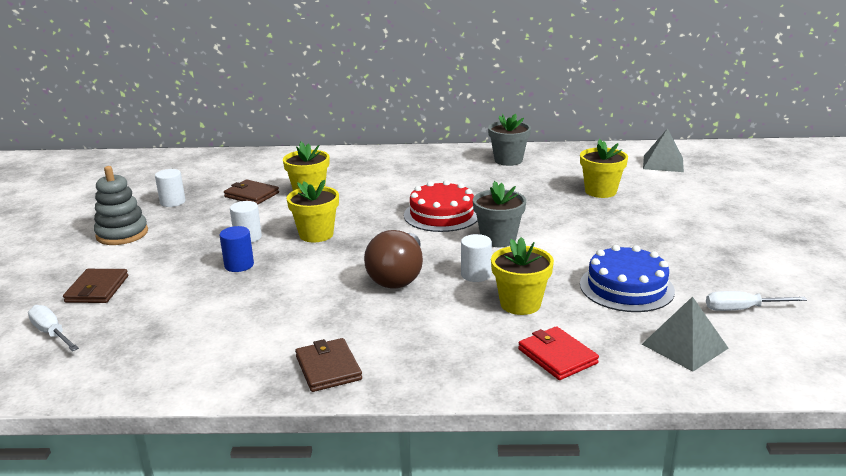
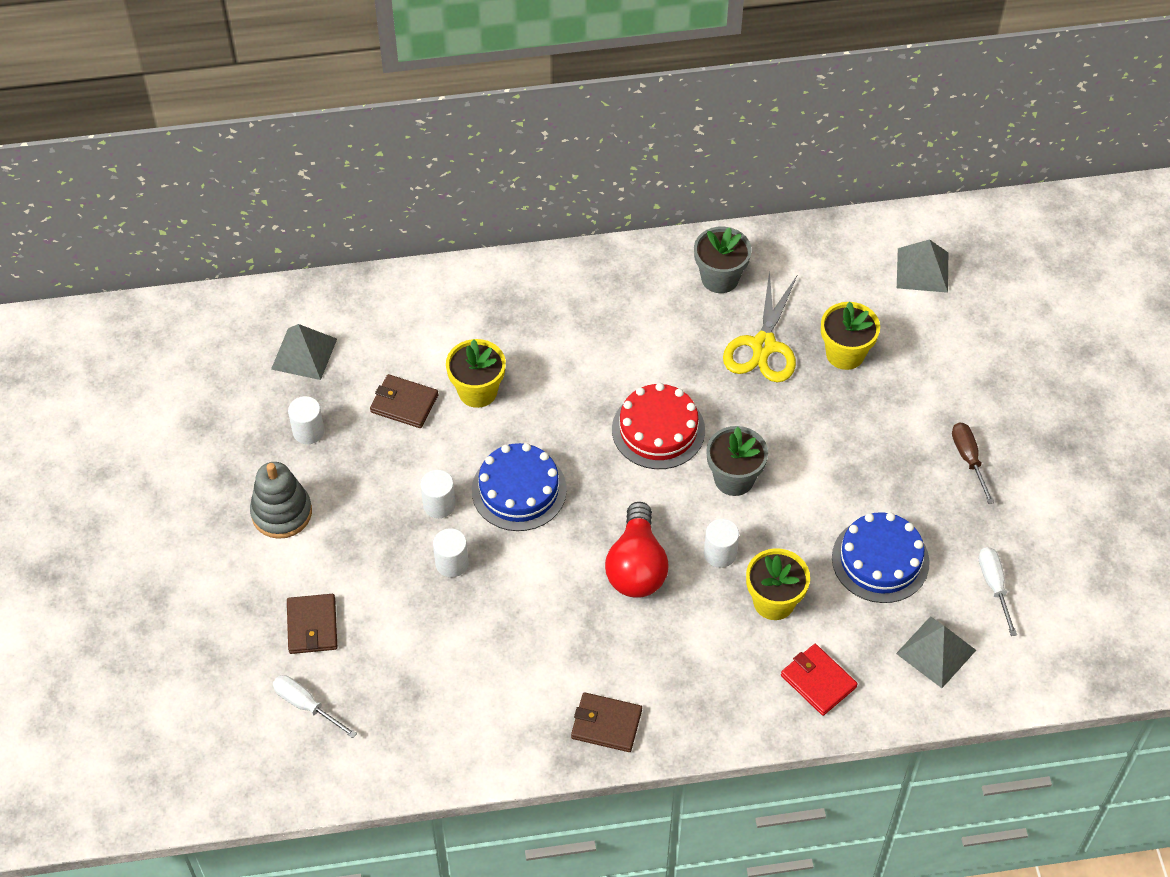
camera: 10 degrees left, 30 degrees up
blue cylinder [219,226,254,272] -> white cylinder [433,528,468,577]
yellow flower pot [286,180,339,243] -> blue cake [472,443,567,531]
brown wallet [295,338,362,392] -> brown wallet turned 45 degrees counterclockwise [571,692,642,752]
brown light bulb [364,230,423,289] -> red light bulb [605,502,669,598]
white screwdriver [706,291,807,311] -> white screwdriver turned 90 degrees clockwise [979,547,1017,636]
none -> grey pyramid [271,324,337,380]
none -> yellow scissors [723,270,797,382]
none -> brown screwdriver [952,422,994,504]

